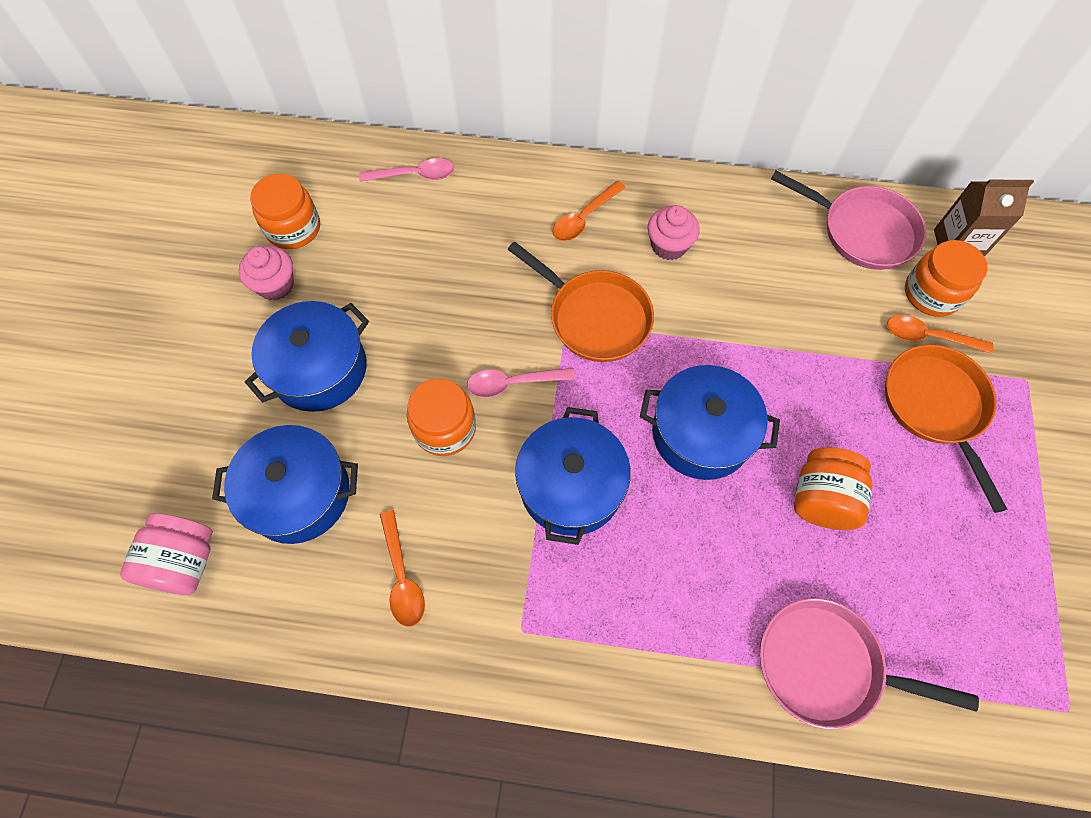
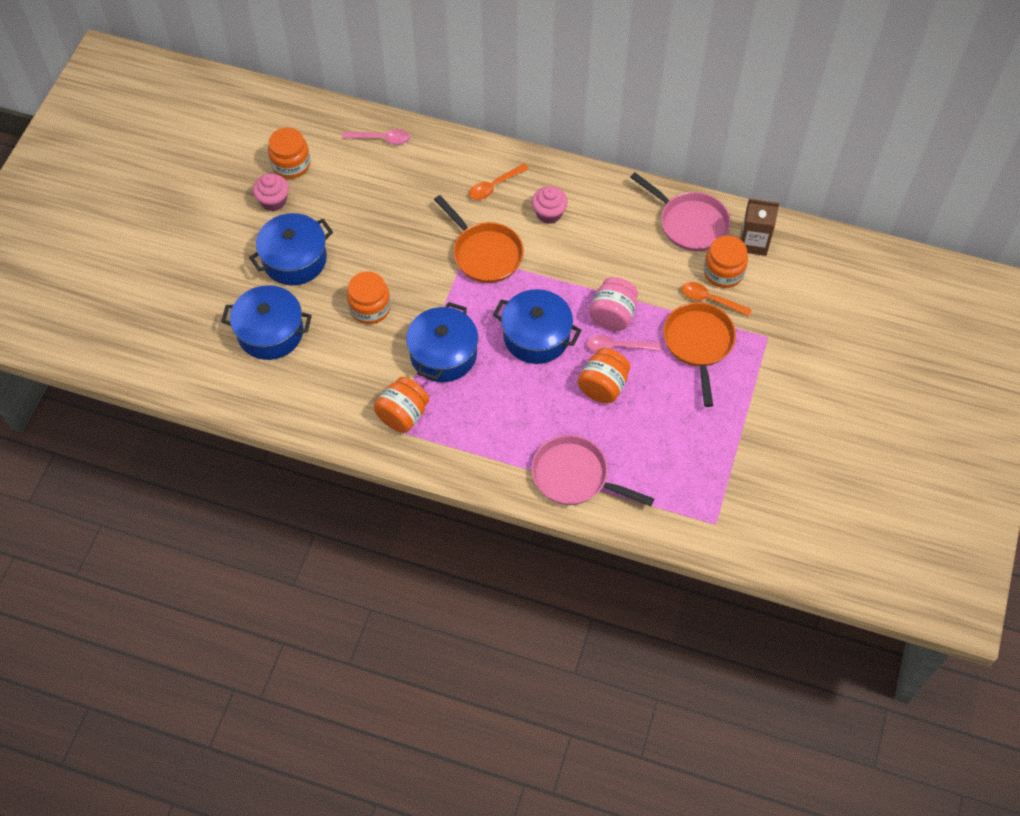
camera: 10 degrees right, 5 degrees down
pink jar [120,513,213,595] -> pink jar moved to [589,277,638,331]
orange spoon [380,510,425,627] -> none
pink spoon [467,368,575,398] -> pink spoon moved to [586,335,661,352]
none -> orange jar [374,377,429,433]

